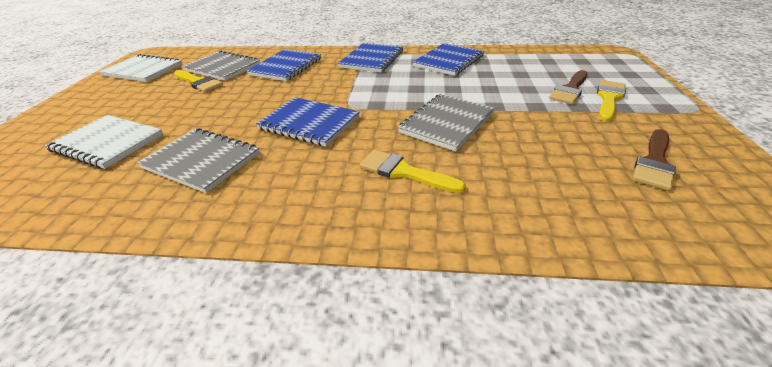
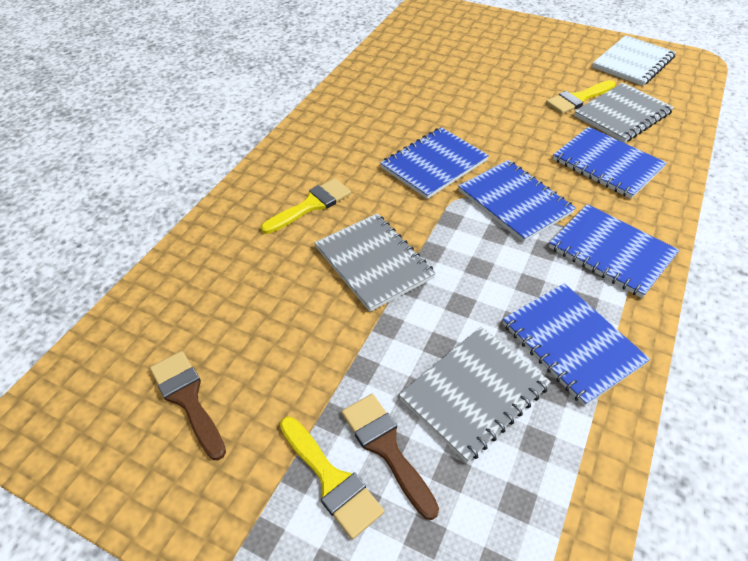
camera: 110 degrees right, 10 degrees up
white notebook [45,115,163,169] -> none
grey notebook [137,128,260,193] -> grey notebook moved to [399,327,551,463]
none -> blue notebook [458,160,576,242]

